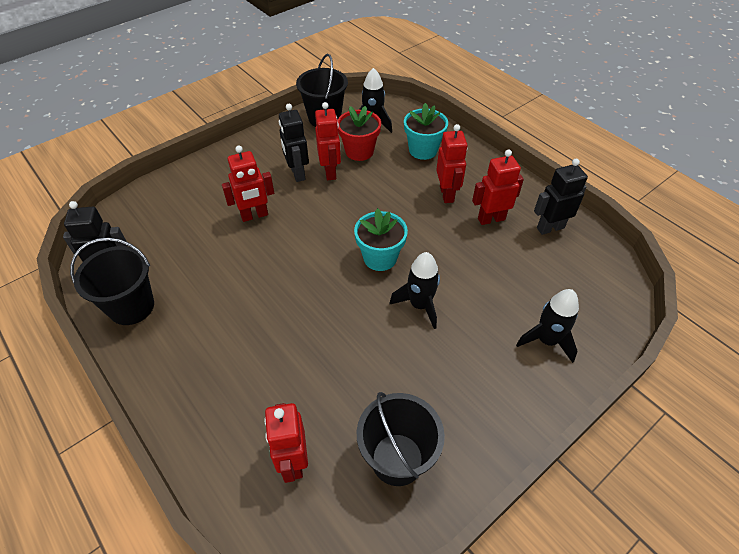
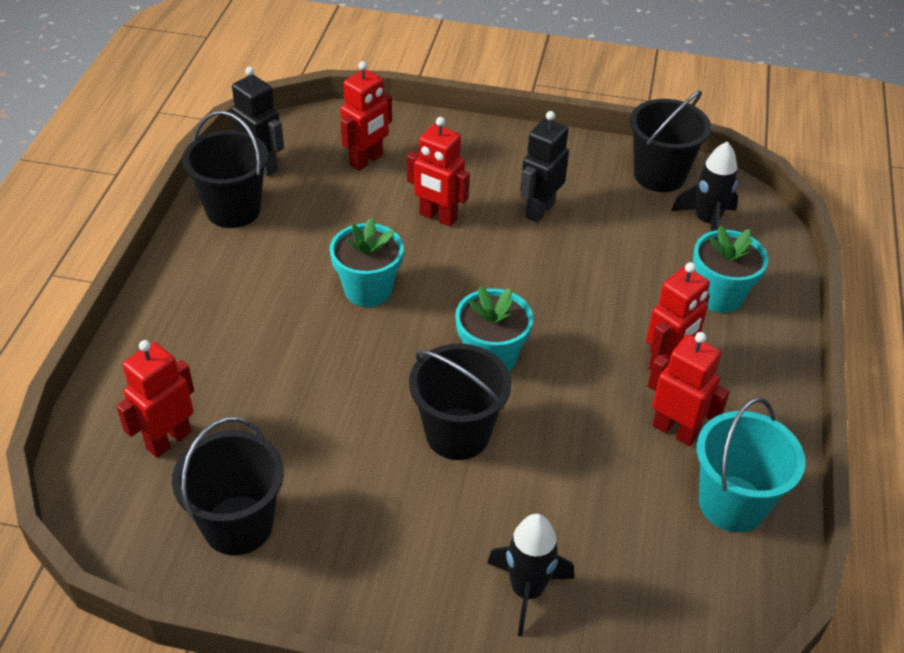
camera: 50 degrees right, 5 degrees down
red robot [315,102,341,180] -> red robot moved to [341,61,392,171]
red flower pot [337,106,381,161] -> none
black rocket [389,252,440,329] -> black bucket [409,344,511,460]
black robot [534,159,588,235] -> turquoise bucket [697,398,805,532]
none -> turquoise flower pot [330,217,404,307]

